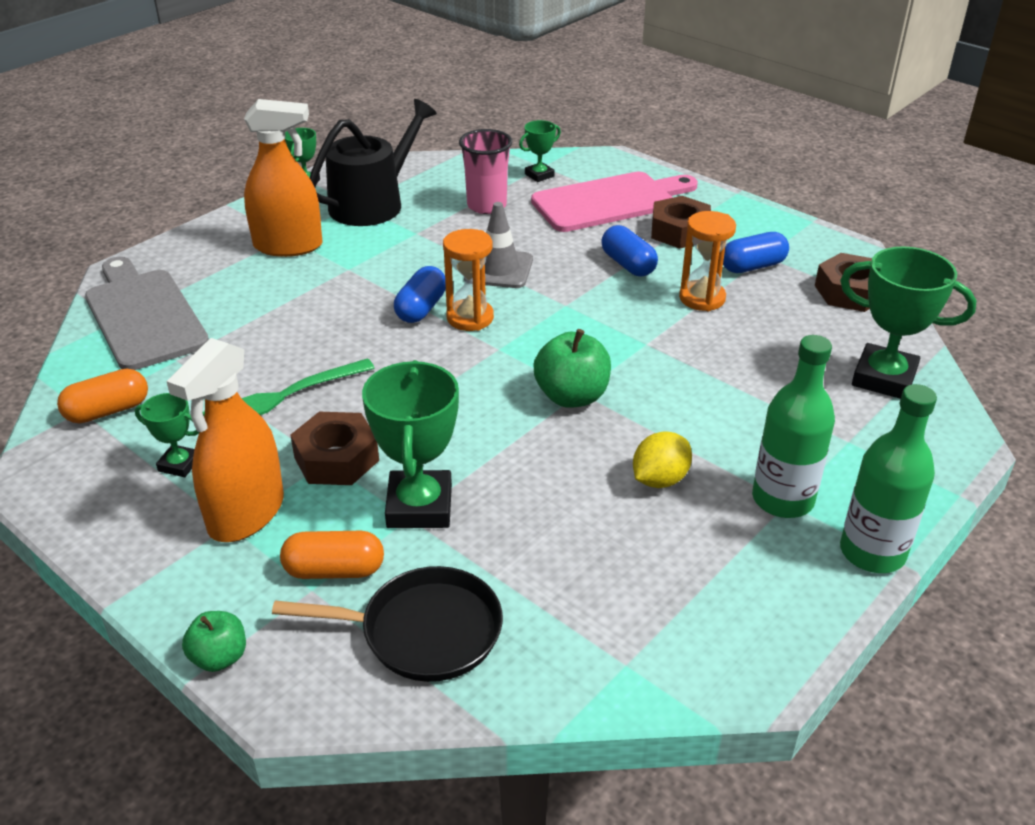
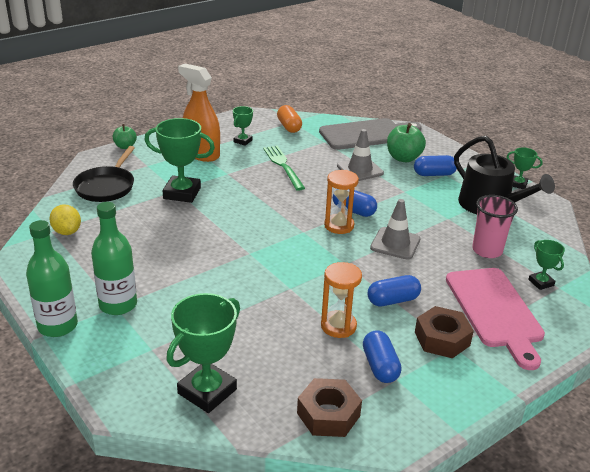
camera: 100 degrees right, 5 degrees down
orange spray bottle [244,99,323,257] -> blue capsule [414,155,457,176]
orange capsule [280,531,384,579] -> none
brown nut [290,412,379,485] -> none
green apple [533,329,611,408] -> green apple moved to [387,123,426,162]
yellow lemon [633,432,692,488] -> yellow lemon moved to [49,204,81,235]
none -> grey traffic cone [337,129,384,181]

